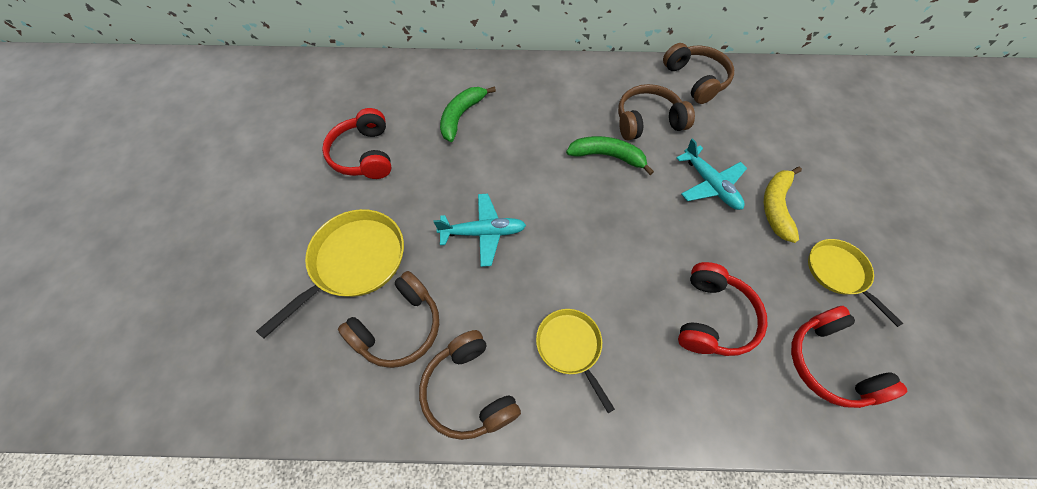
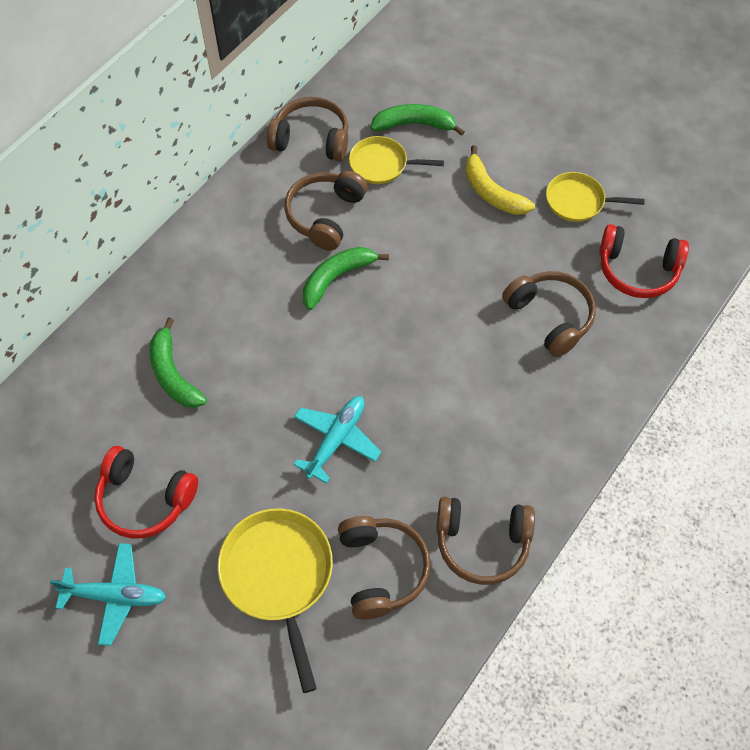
camera: 55 degrees left, 0 degrees up
yellow pan [536,309,615,413] -> yellow pan moved to [349,136,444,184]
turquoise plane [676,138,747,210] -> turquoise plane moved to [50,543,166,646]
red headphones [678,262,768,356] -> brown headphones [502,271,596,357]
none -> green banana [370,104,465,136]

